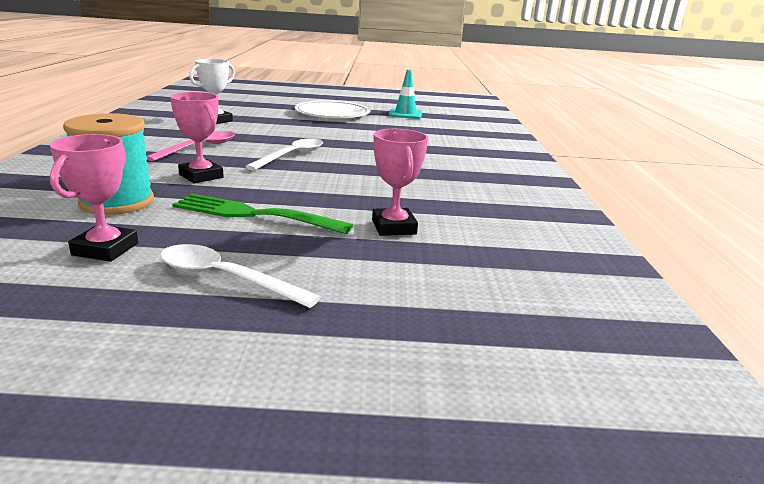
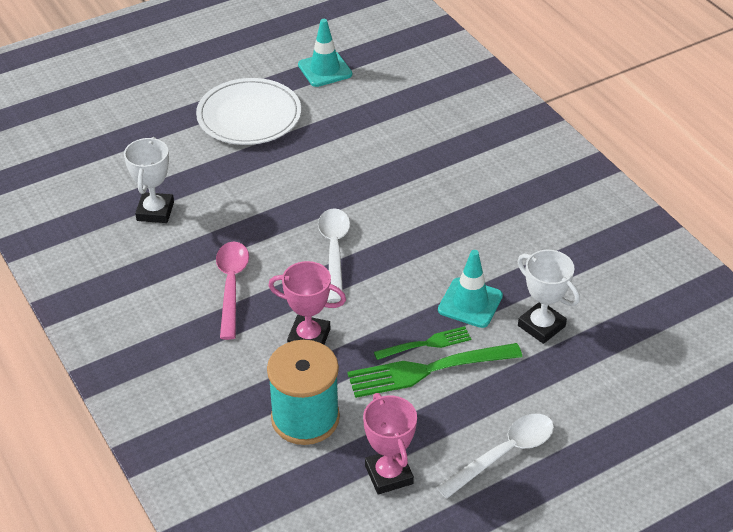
camera: 30 degrees left, 20 degrees up
white spoon [160,244,321,308] -> white spoon turned 150 degrees clockwise [436,414,554,499]
pink trophy [372,129,428,236] -> white trophy [517,250,580,344]
none -> green fork [374,326,471,360]
none -> turquoise traffic cone [438,250,503,328]

